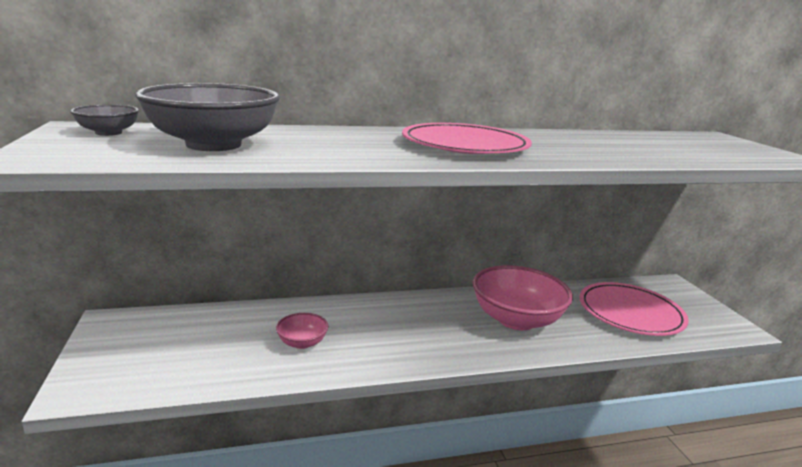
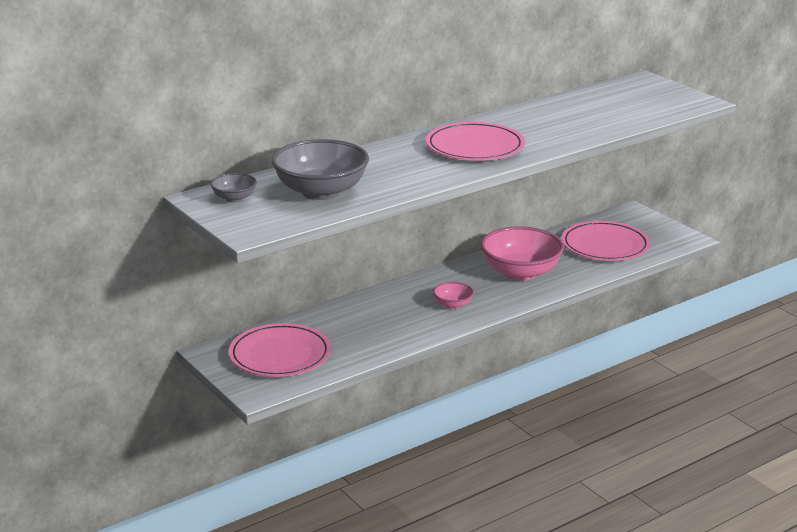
camera: 20 degrees left, 5 degrees up
pink bowl [276,313,328,349] -> pink bowl moved to [433,282,474,309]
none -> pink plate [229,323,331,377]

